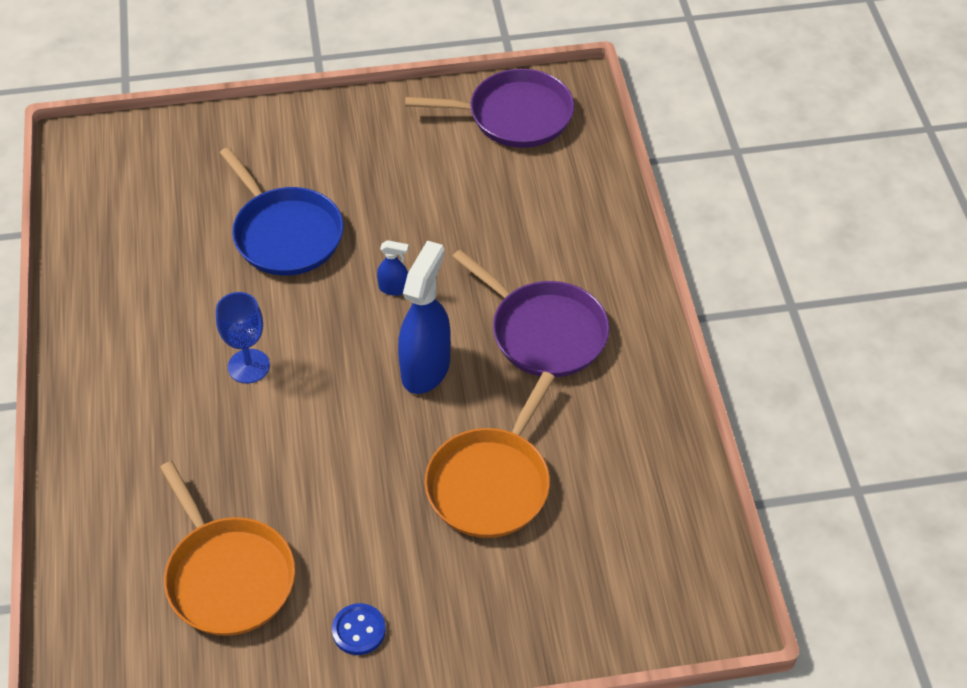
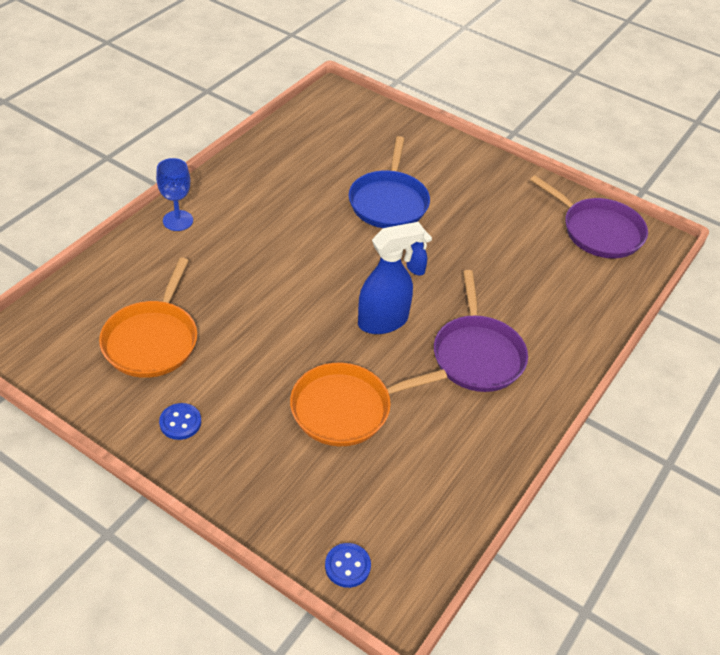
camera: 40 degrees right, 5 degrees down
blue goblet [216,292,270,383] -> blue goblet moved to [156,158,193,231]
none -> blue button [325,543,371,588]

